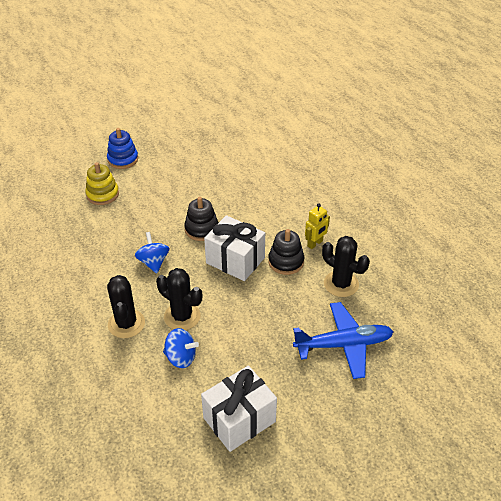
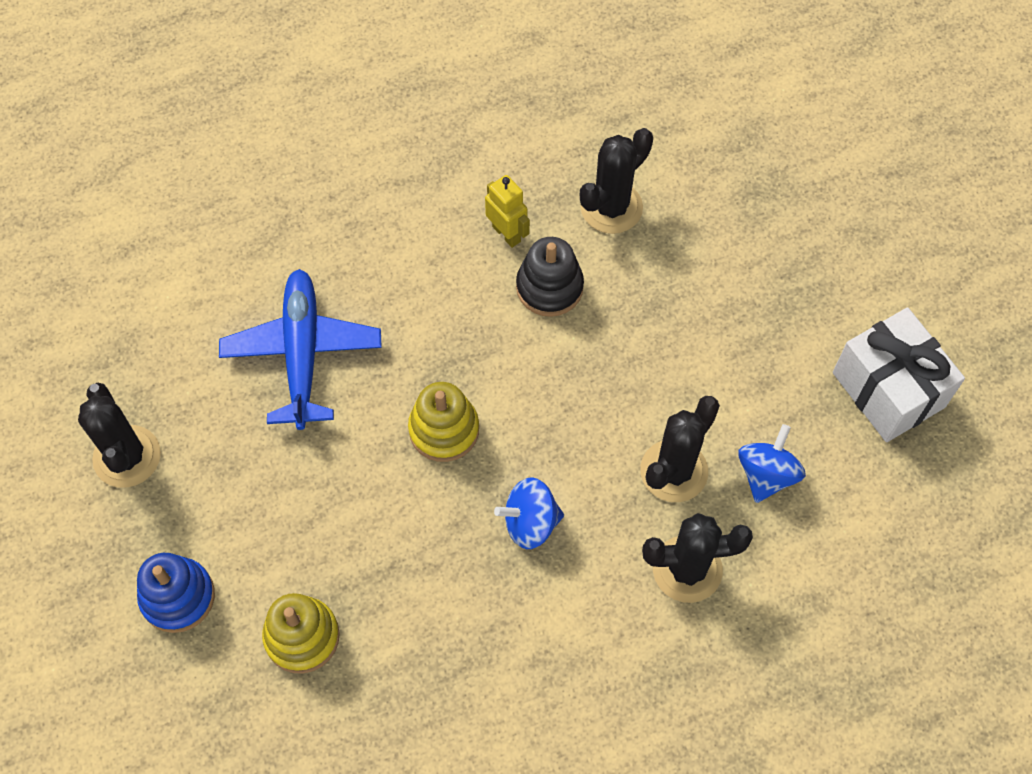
camera: 85 degrees left, 20 degrees up
black stacking toy [184,197,219,241] -> yellow stacking toy [408,382,479,462]
white gift [204,215,265,281] -> none
blue plane [293,302,394,379] -> blue plane moved to [219,269,382,430]
none -> black cactus [78,383,161,488]

